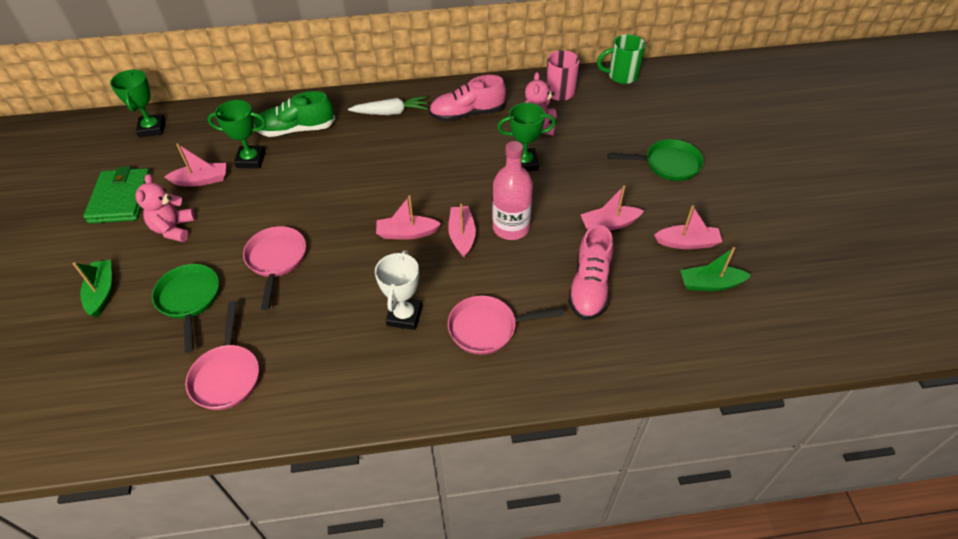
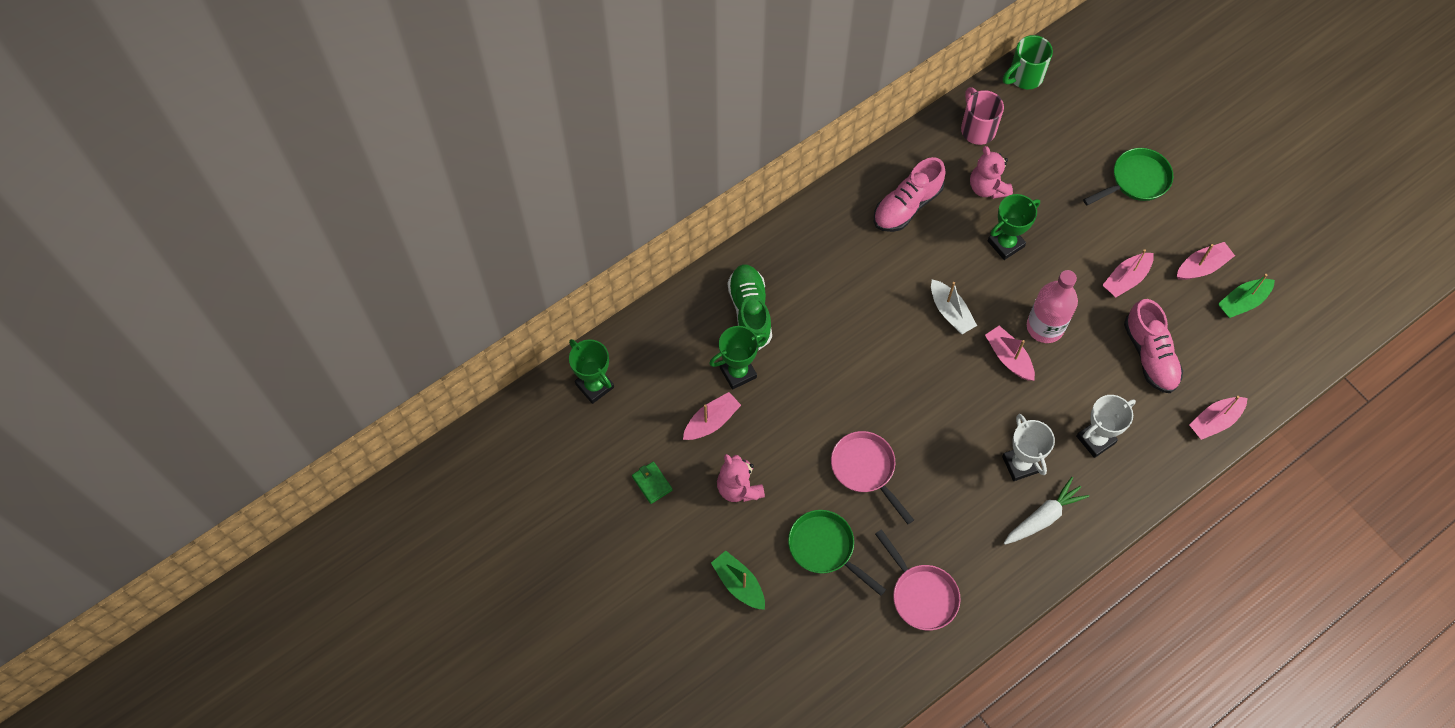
camera: 30 degrees left, 15 degrees up
green wallet [83,166,152,223] -> green wallet [632,462,672,504], size x0.49
green shoe [254,91,335,137] -> green shoe turned 120 degrees clockwise [728,264,772,350]
white carrot [348,96,428,115] -> white carrot moved to [1004,477,1089,544]
pink boat [376,195,441,240] -> pink boat moved to [1189,396,1248,440]
pink pan [448,295,564,355] -> white trophy [1076,395,1136,458]
none -> white boat [931,279,977,334]

